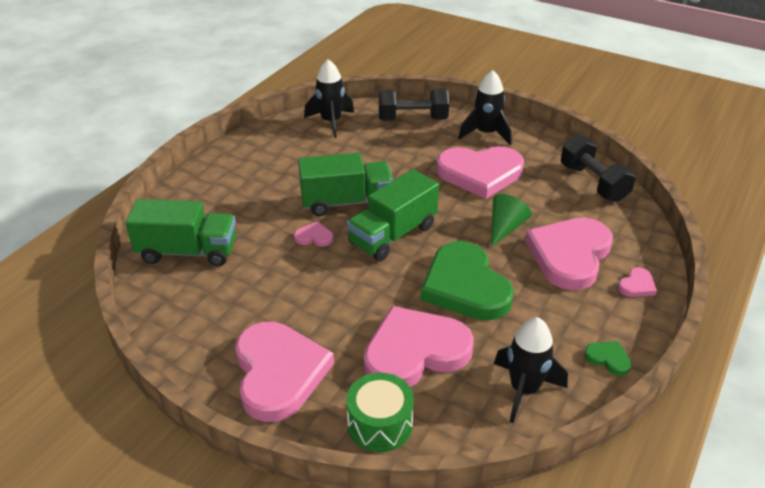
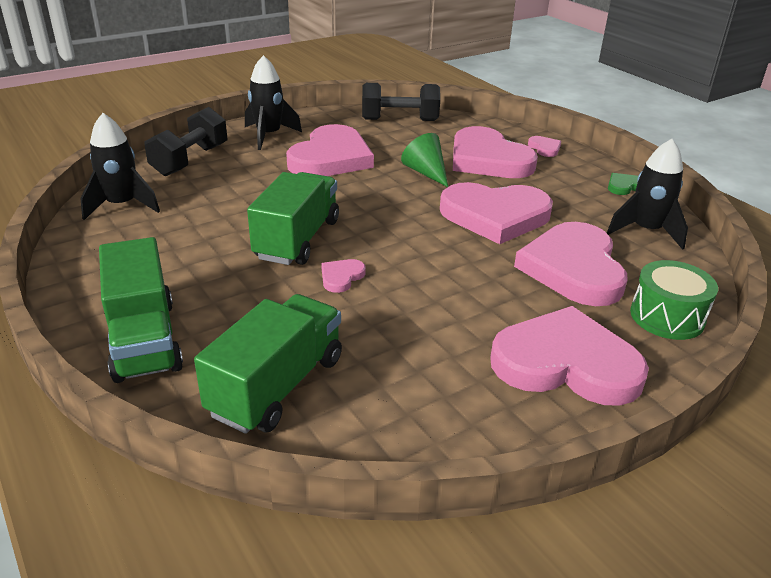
camera: 65 degrees left, 5 degrees down
green truck [347,169,439,261] -> green truck moved to [99,237,183,383]
green heart [421,241,514,320] -> pink heart [440,182,553,244]

